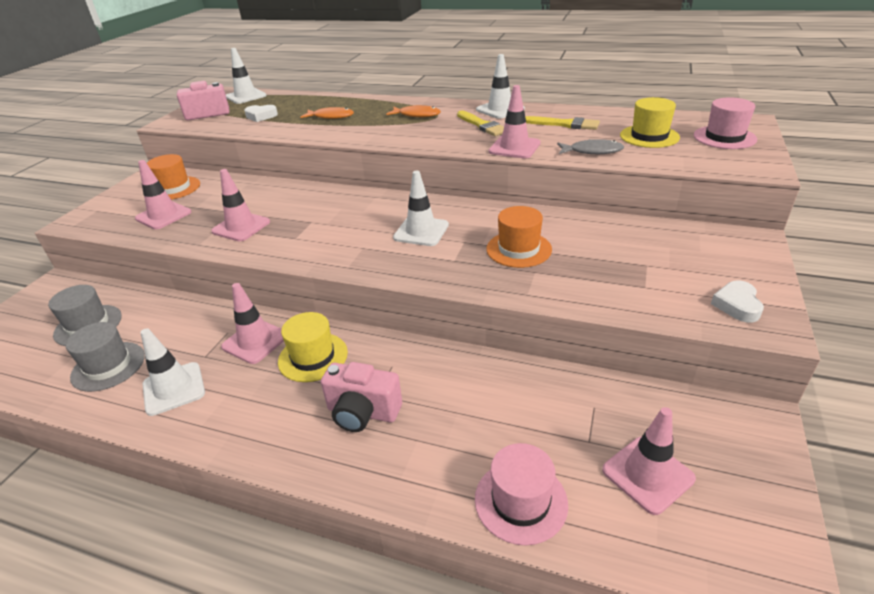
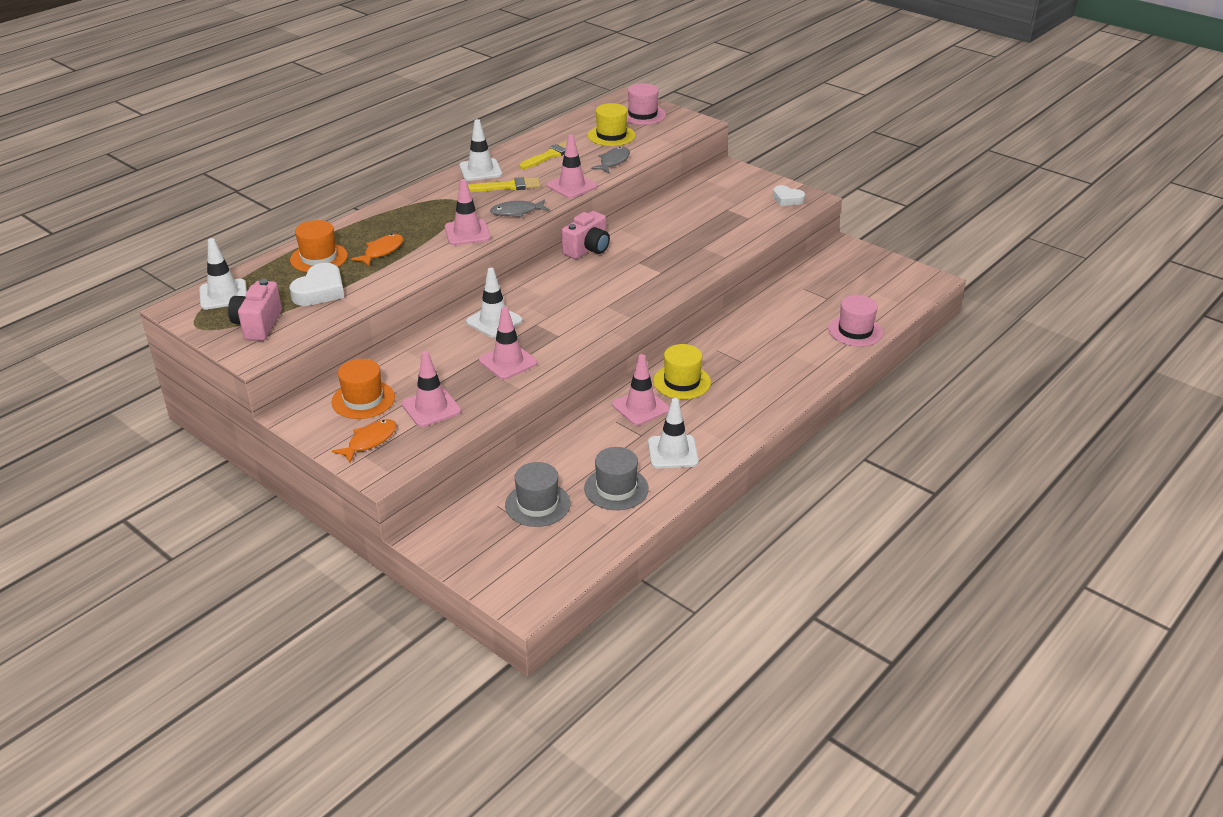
camera: 70 degrees left, 0 degrees up
white heart [244,105,278,122] -> white heart [290,263,344,306], size x1.51
pink camera [321,362,402,432] -> pink camera moved to [562,211,610,259]
orange fish [386,105,441,117] -> orange fish moved to [332,419,397,463]
white traffic cone [393,171,449,246] -> white traffic cone moved to [466,268,523,338]
orange hat [486,206,552,268] -> orange hat moved to [290,220,348,272]
pink traffic cone [602,407,696,515] -> pink traffic cone moved to [445,179,491,245]
none -> grey fish [490,199,549,217]

